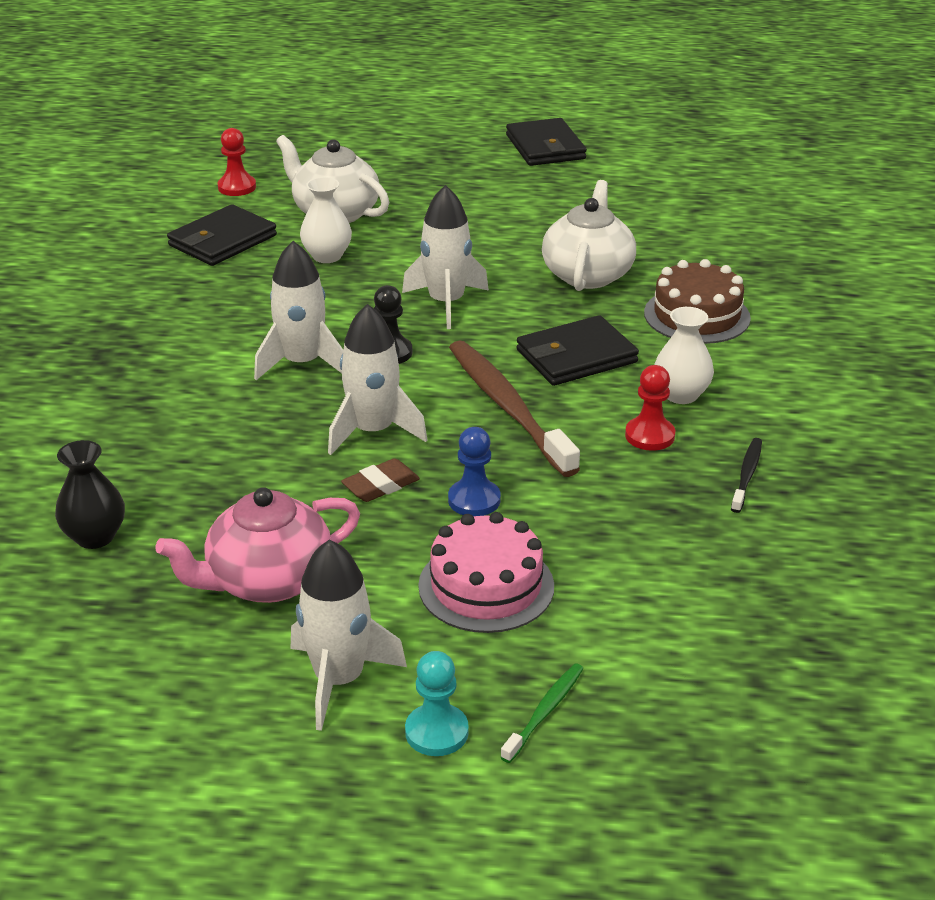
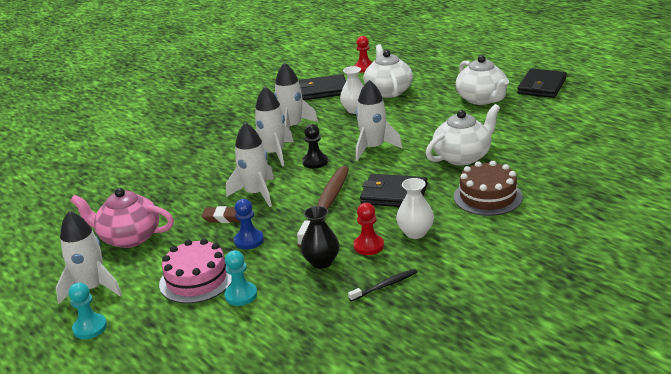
camera: 45 degrees right, 5 degrees down
black vase [55,440,125,549] -> black vase moved to [301,206,339,269]
green toothbrush [500,663,584,763] -> none
none -> turquoise pawn [224,250,257,306]
none -> white rocket [274,62,318,129]
none -> white teapot [456,55,509,105]

